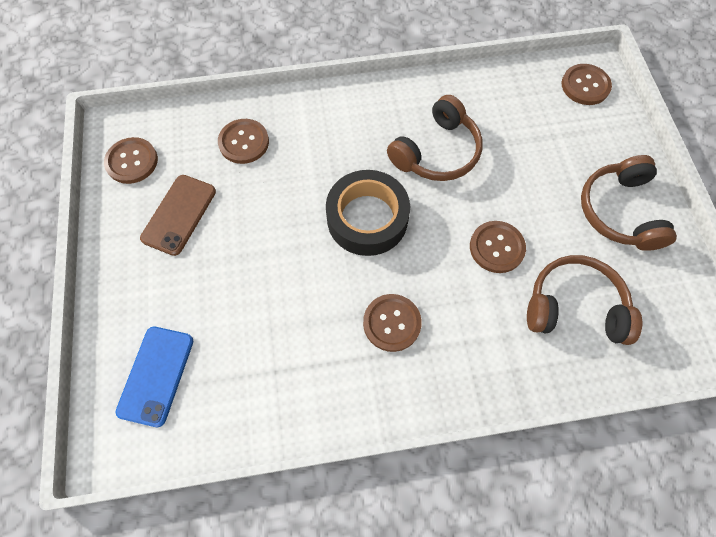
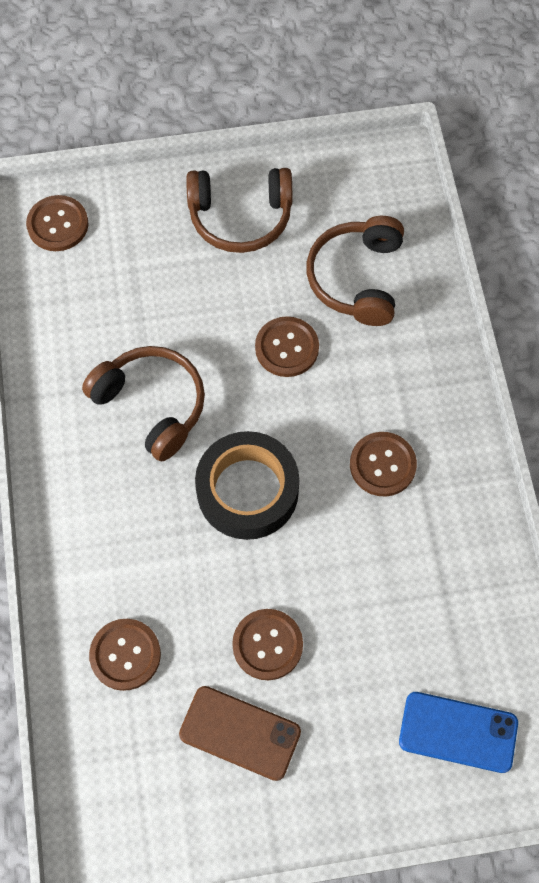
camera: 90 degrees left, 0 degrees up
brown button [104,137,158,184] -> brown button moved to [232,609,303,680]

